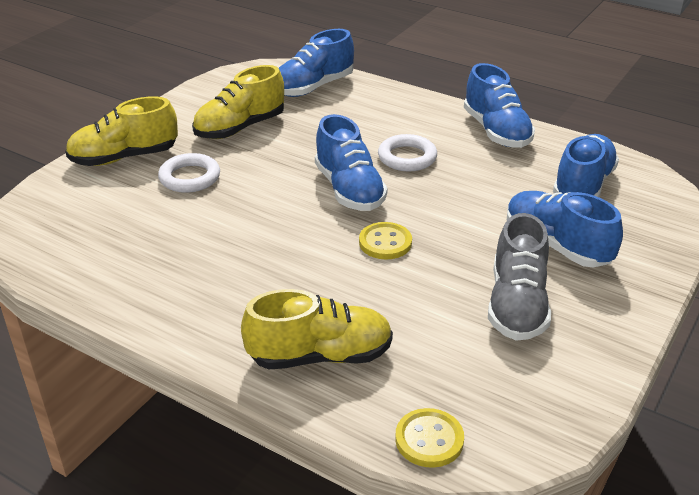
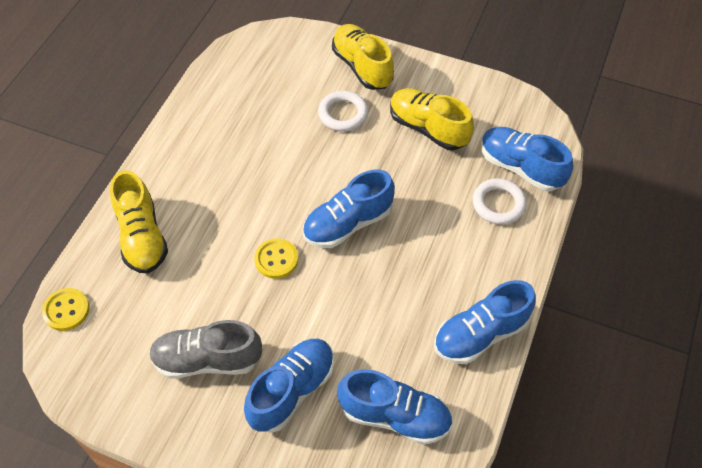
camera: 80 degrees right, 20 degrees up
white ring [378,134,437,171] -> white ring moved to [473,178,527,225]

